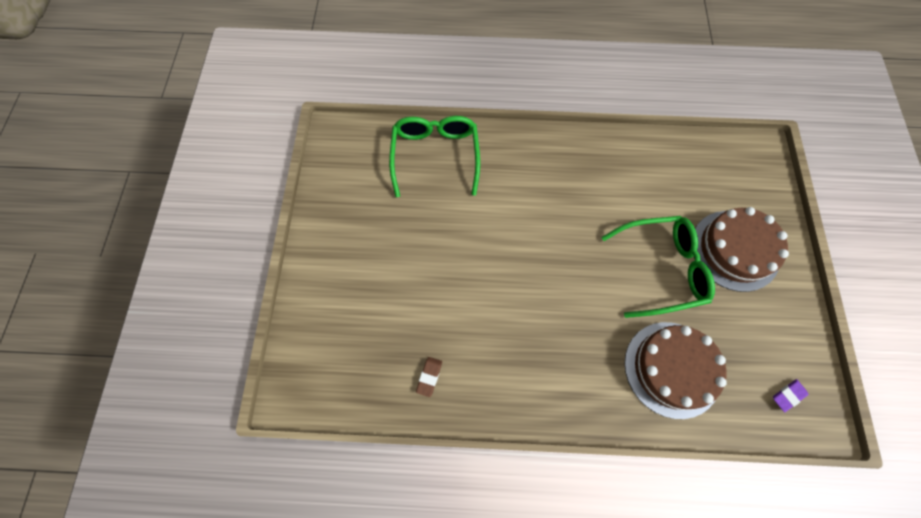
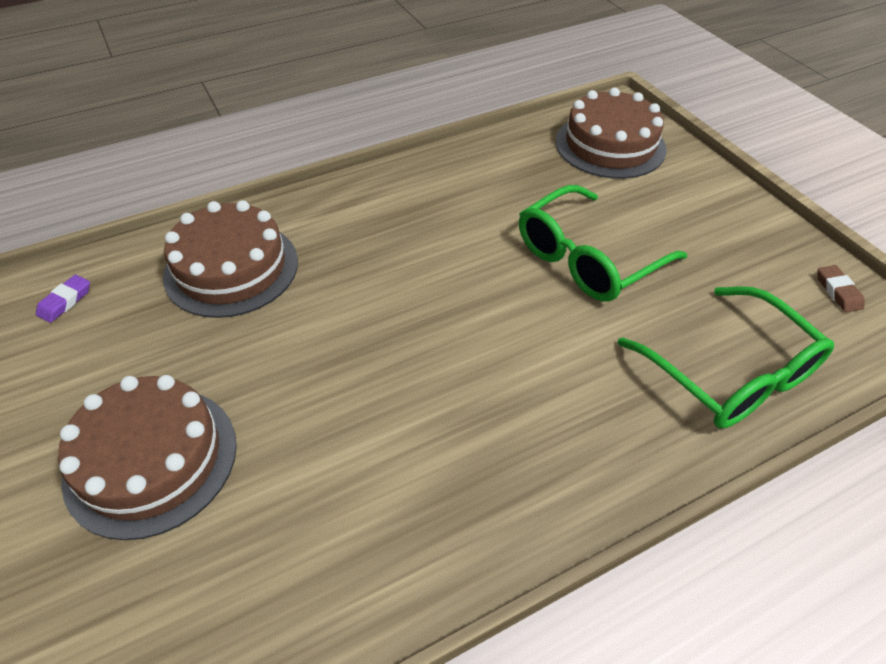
camera: 150 degrees right, 20 degrees down
brown eraser [416,357,442,397] -> brown eraser moved to [818,265,865,312]
green glasses [601,216,715,318] -> green glasses moved to [519,185,687,302]
none -> brown cake [556,87,666,179]

